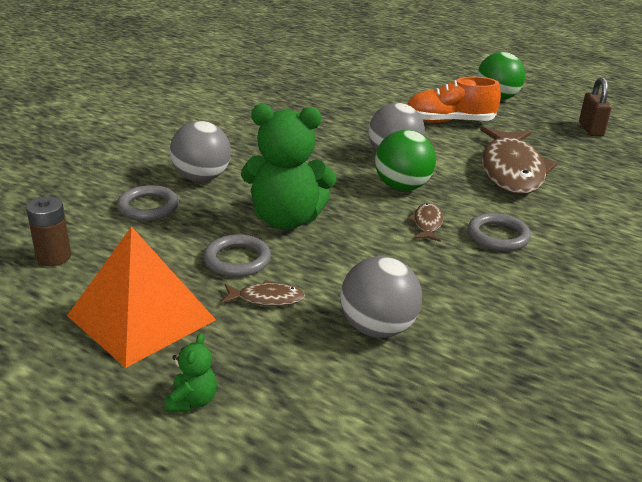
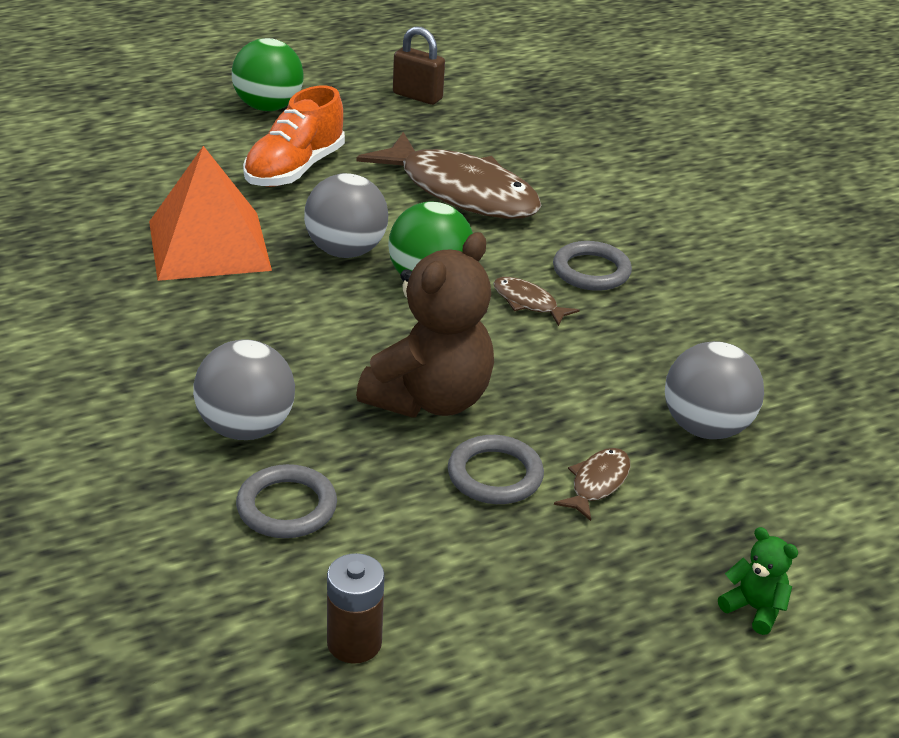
camera: 60 degrees left, 5 degrees up
orange pyramid [67,226,216,368] -> orange pyramid moved to [149,146,272,281]
green teddy bear [241,104,336,229] -> brown teddy bear [356,232,494,418]

